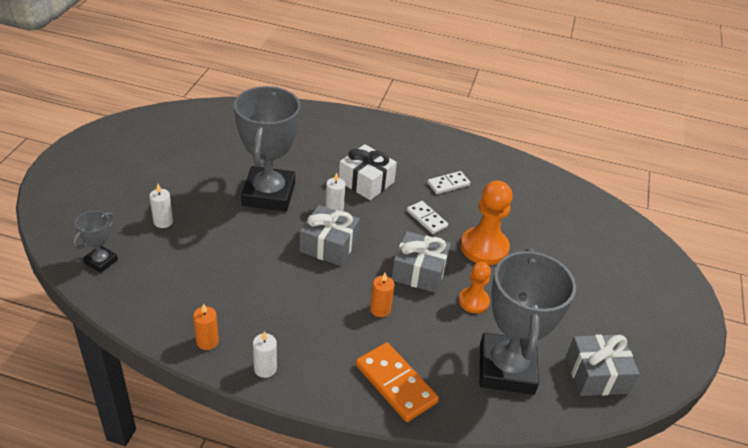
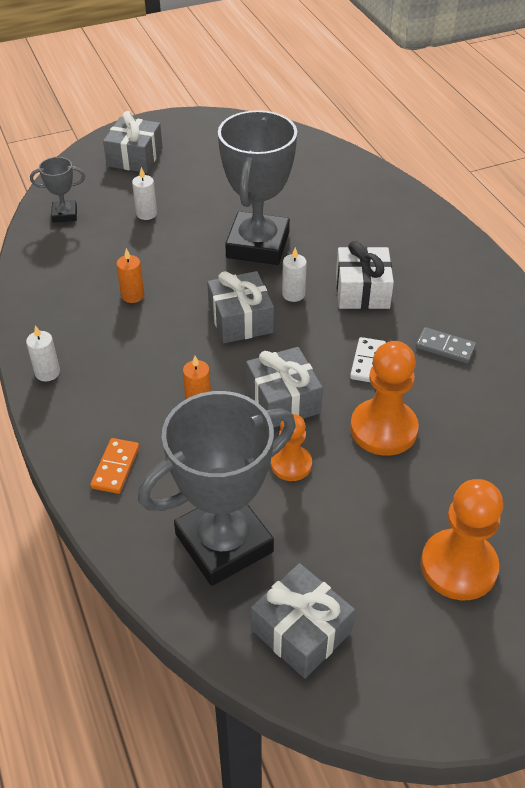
camera: 55 degrees right, 5 degrees up
orange candle [193,303,219,350] -> orange candle moved to [116,248,144,303]
grey trophy [234,86,301,212] -> grey trophy turned 45 degrees counterclockwise [218,110,297,265]
orange domino [356,342,439,422] -> orange domino [90,438,139,494], size x0.61
white domino [427,171,470,194] -> grey domino [416,327,476,363]
none -> grey gift [103,111,163,173]
none -> orange pawn [421,479,503,600]

